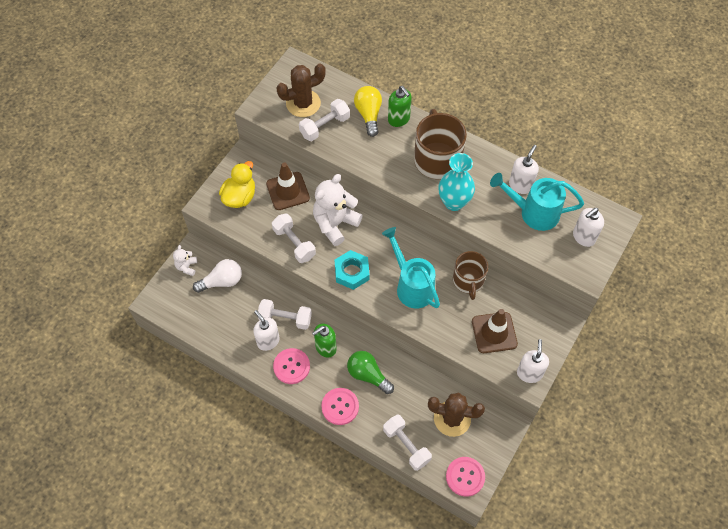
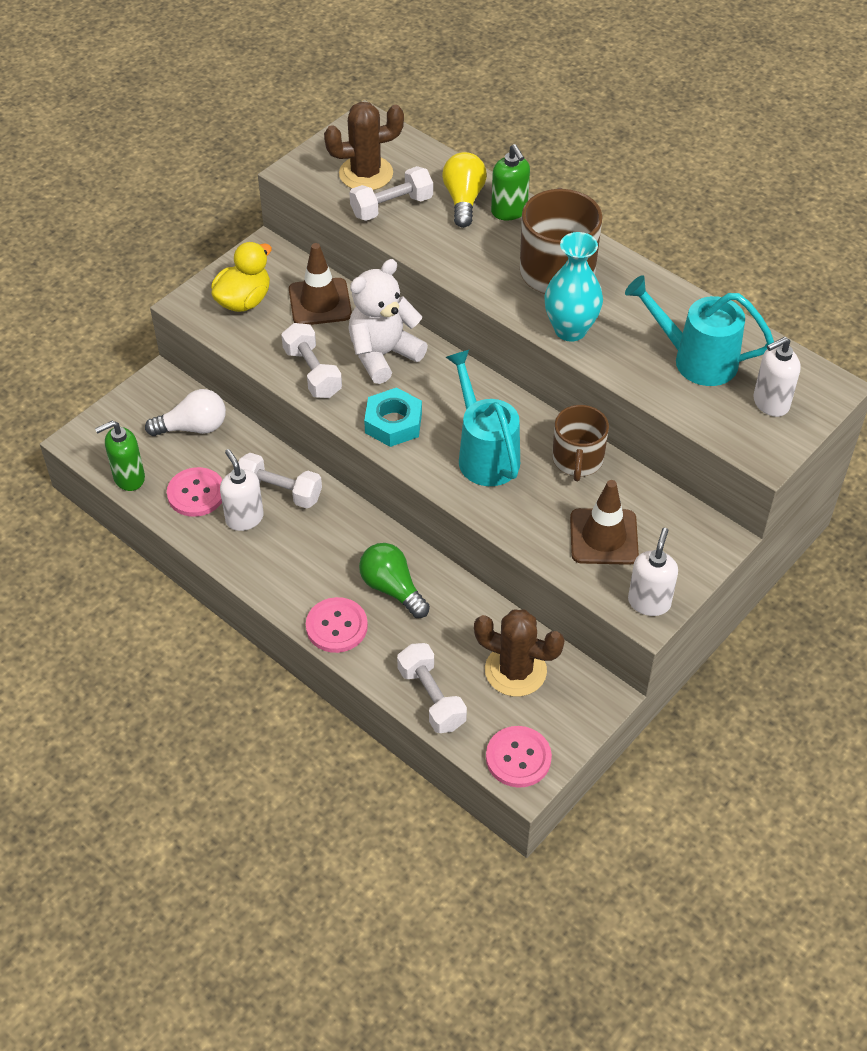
camera: 10 degrees right, 10 degrees down
white teddy bear [173,245,197,276] -> none
pink button [273,348,310,384] -> pink button moved to [167,467,222,517]
green soap dispenser [312,323,337,358] -> green soap dispenser moved to [95,421,145,491]
white soap dispenser [509,145,539,194] -> none

